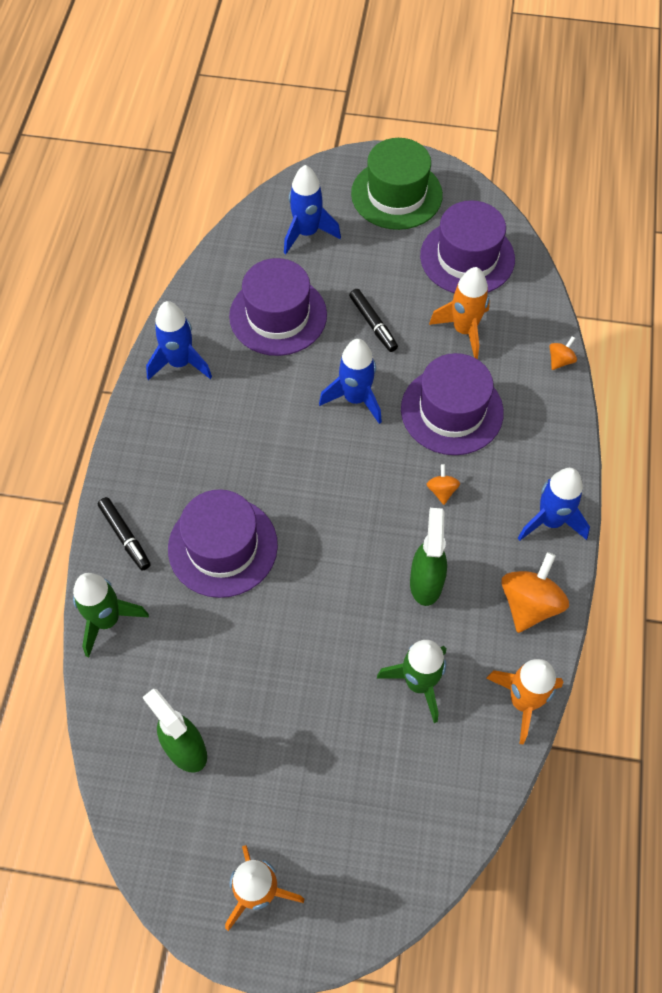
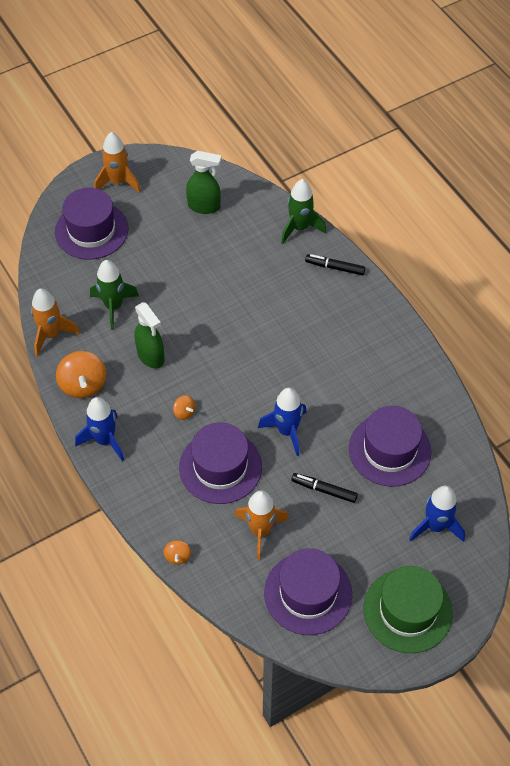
camera: 140 degrees right, 5 degrees down
blue rocket [146,301,212,380] -> none
purple hat [168,489,278,598] -> purple hat moved to [55,188,128,260]

